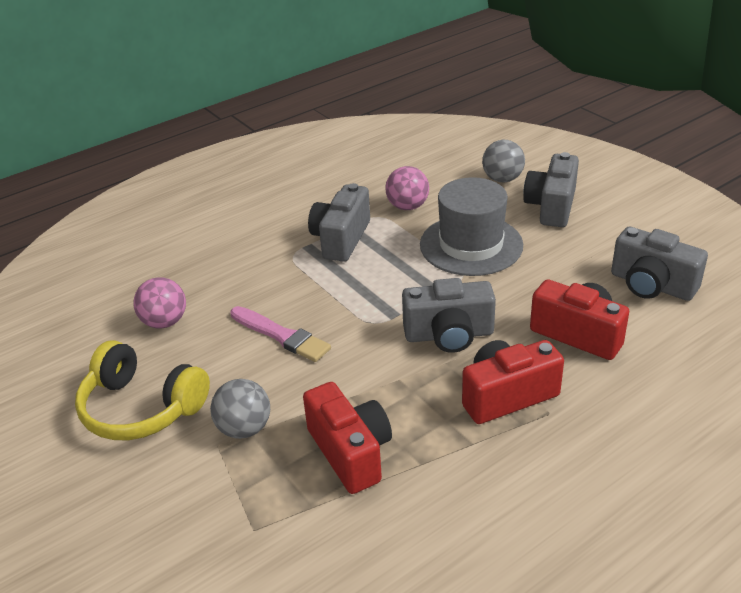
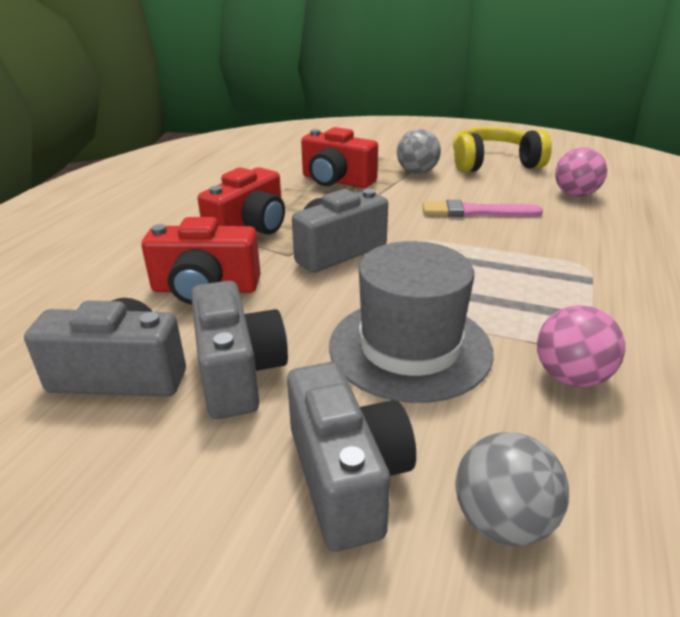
camera: 145 degrees right, 5 degrees down
grey camera [308,183,370,262] -> grey camera moved to [191,281,288,419]

